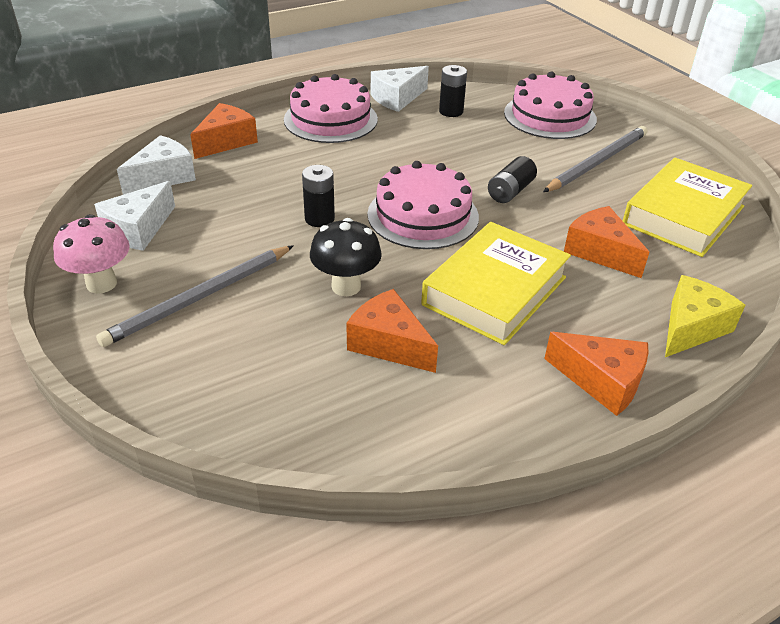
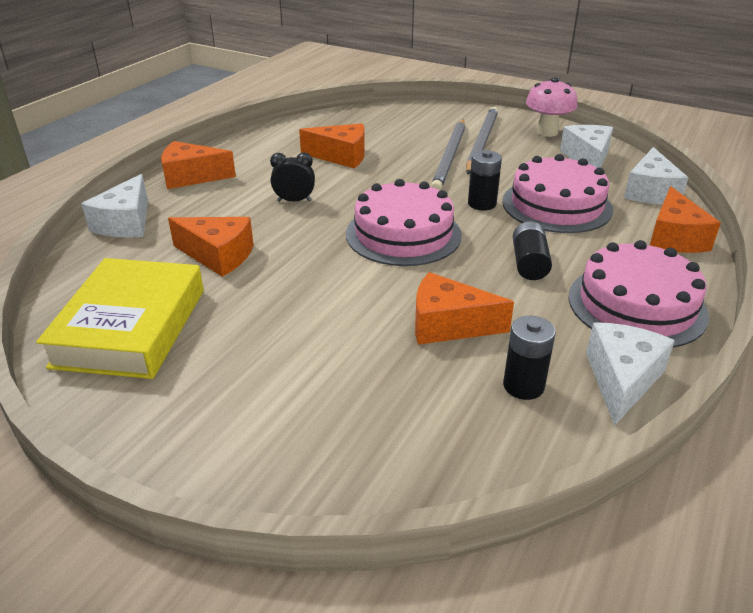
camera: 150 degrees right, 5 degrees down
black mushroom [310,218,382,296] -> none
yellow book [421,222,571,345] -> black clock [270,152,315,202]
black battery [488,156,537,203] -> black battery moved to [513,222,552,280]
pink cake [504,72,597,139] -> pink cake moved to [502,154,613,233]
grey pencil [543,126,647,192] -> grey pencil moved to [431,120,465,190]
yellow cheese [665,275,745,357] -> white cheese [81,174,148,238]
none -> orange cheese [415,272,514,345]

